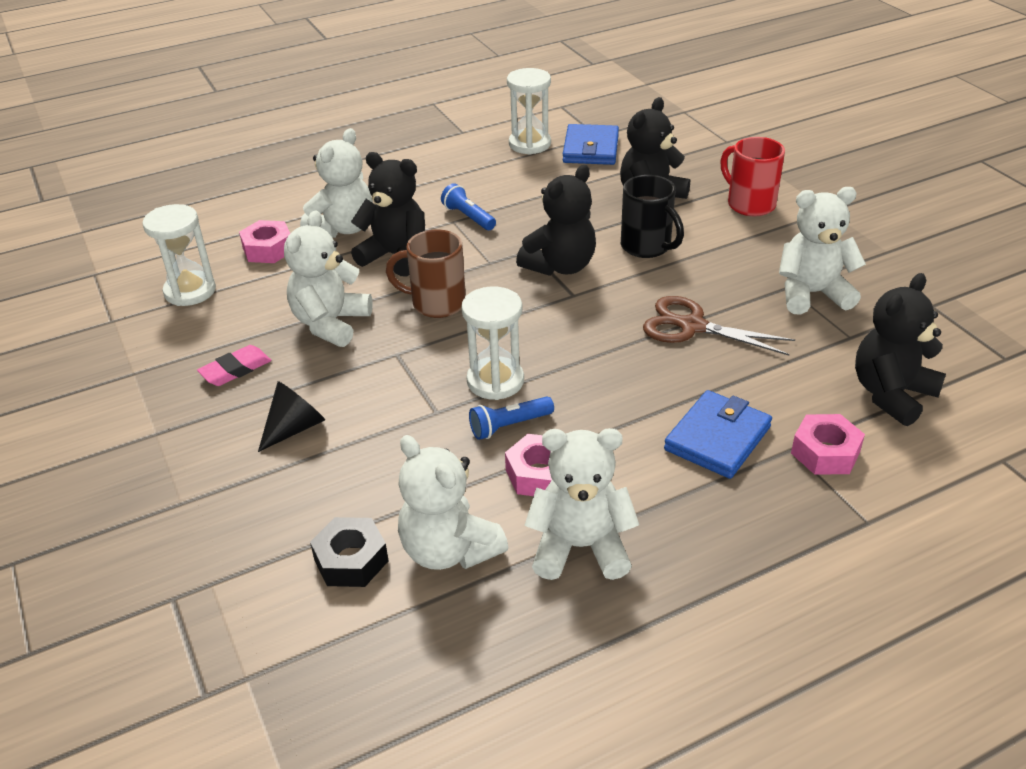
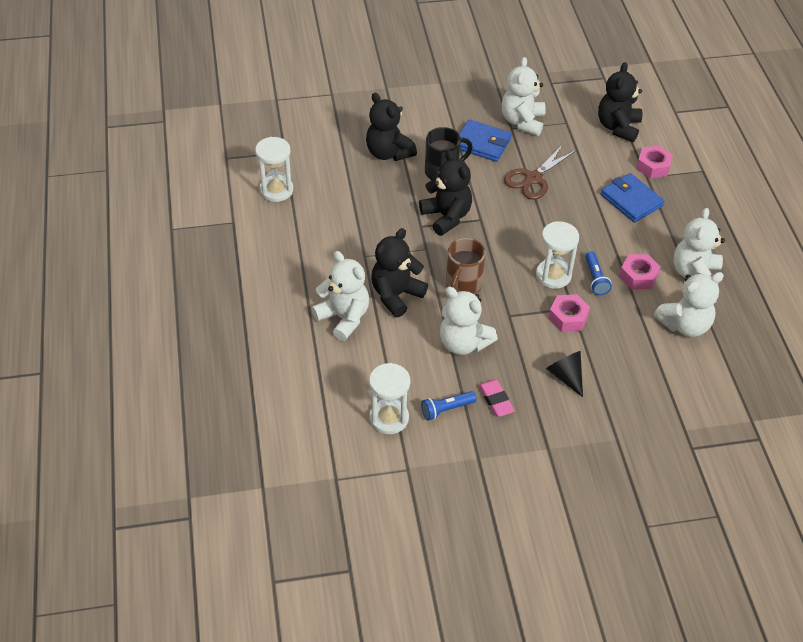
camera: 75 degrees left, 10 degrees up
pink nut [239,220,290,263] -> pink nut moved to [548,294,590,332]
black nut [310,517,389,587] -> none
blue flashlight [441,183,496,230] -> blue flashlight moved to [421,391,477,420]
blue wallet [563,124,619,165] -> blue wallet moved to [459,119,512,162]
red mug [720,137,785,216] -> none
black teddy bear [855,273,946,426] -> black teddy bear turned 45 degrees clockwise [598,62,642,142]

